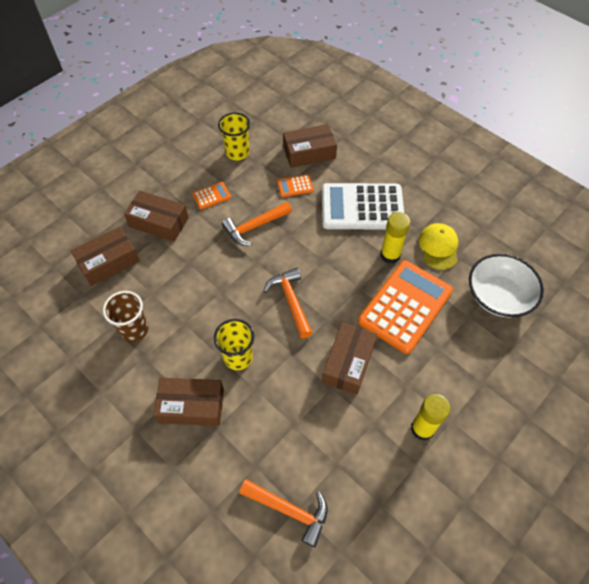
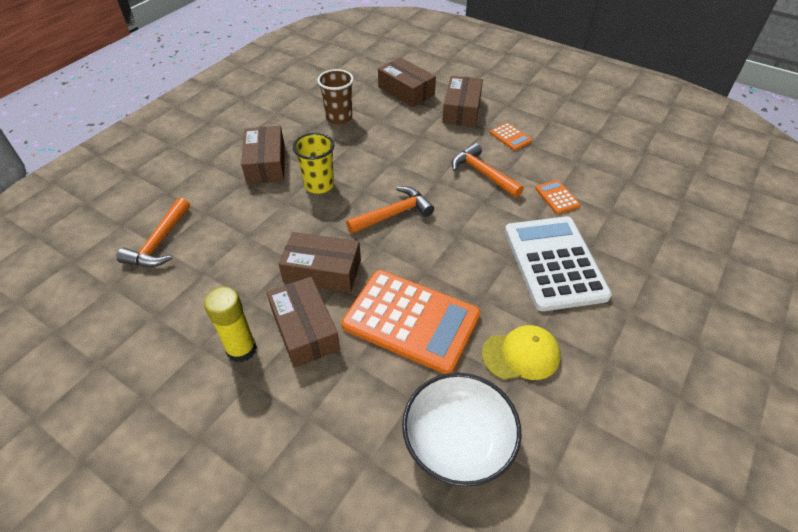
camera: 80 degrees right, 10 degrees down
yellow cup [218,113,250,160] -> none
brown box [283,124,337,168] -> brown box moved to [267,277,340,368]
yellow glue stick [380,212,410,264] -> none

